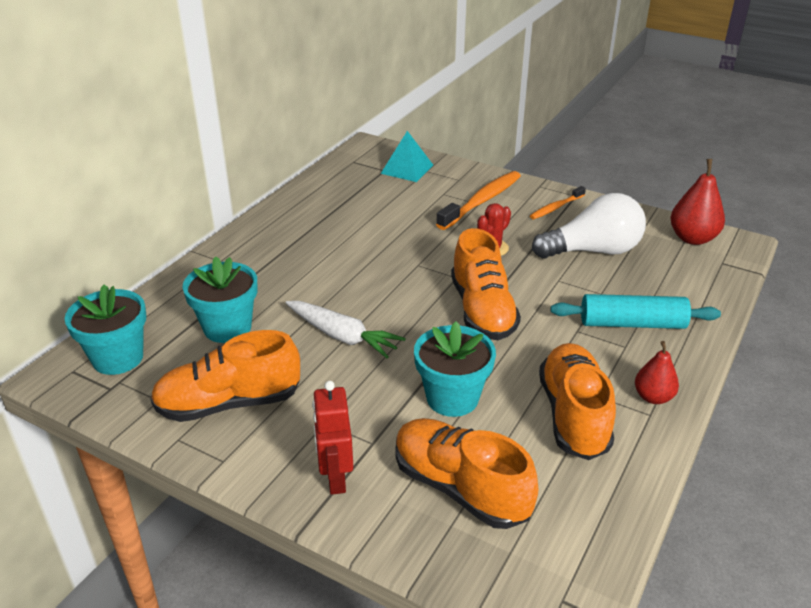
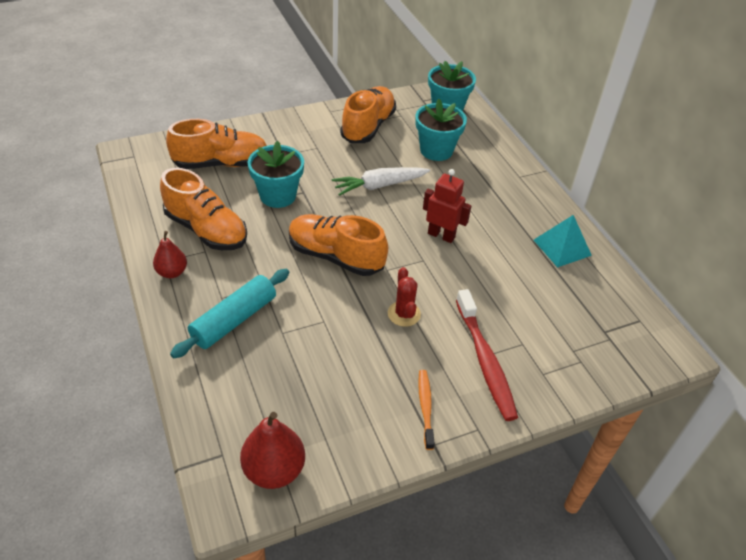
camera: 125 degrees right, 10 degrees up
red robot [312,381,354,495] -> red robot moved to [423,169,471,243]
turquoise pyramid [381,131,433,182] -> turquoise pyramid moved to [534,215,592,268]
orange toothbrush [436,171,521,230] -> red toothbrush [456,289,518,421]
white light bulb [532,193,646,258] -> none

